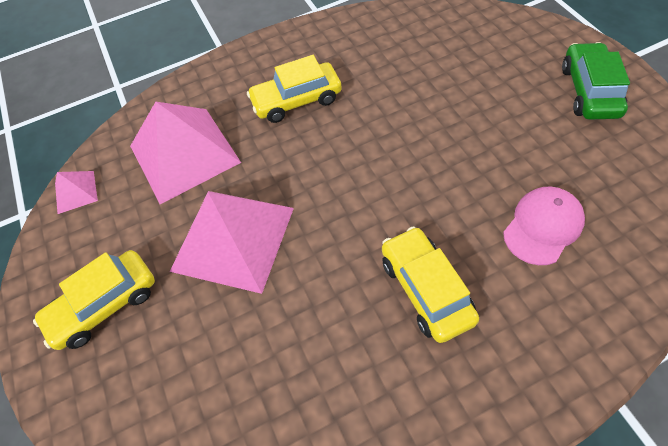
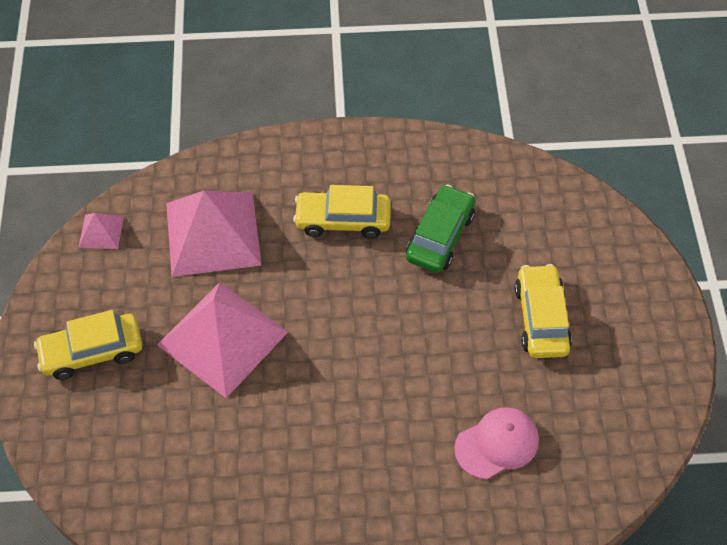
camera: 15 degrees right, 0 degrees up
yellow car [382,226,479,343] -> yellow car moved to [514,264,572,358]
green car [562,42,630,120] -> green car moved to [406,184,475,273]

